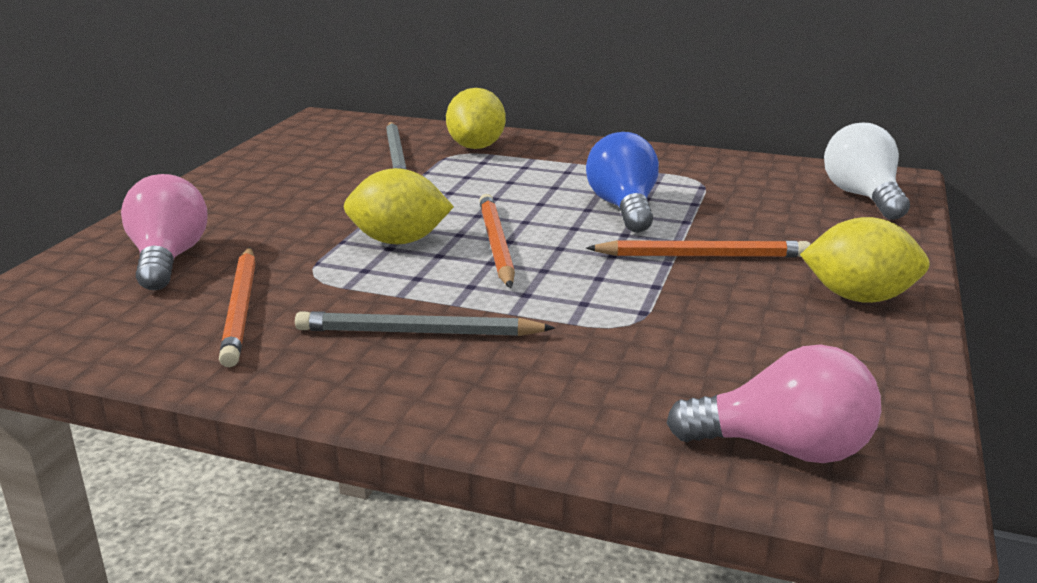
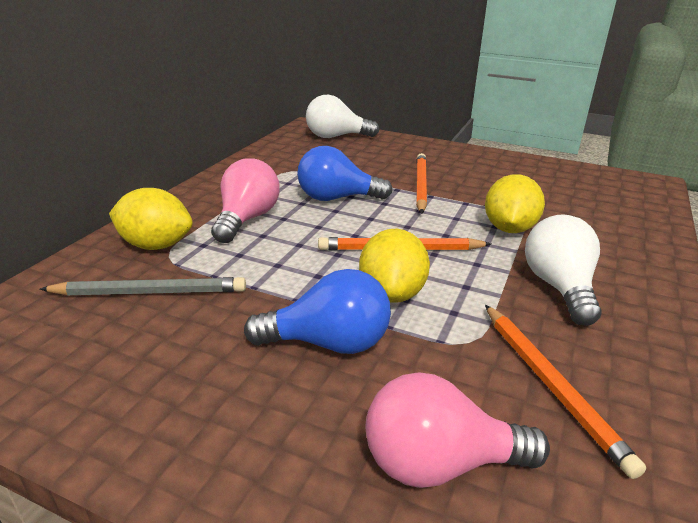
camera: 85 degrees left, 5 degrees up
orange pencil [219,247,256,367] -> orange pencil turned 75 degrees clockwise [485,305,646,479]
grey pencil [295,311,555,336] -> white light bulb [525,214,602,326]
pink light bulb [667,345,881,463] -> pink light bulb moved to [211,158,280,243]
yellow lemon [800,217,930,303] -> yellow lemon moved to [485,174,545,233]
none -> blue light bulb [244,269,391,354]

